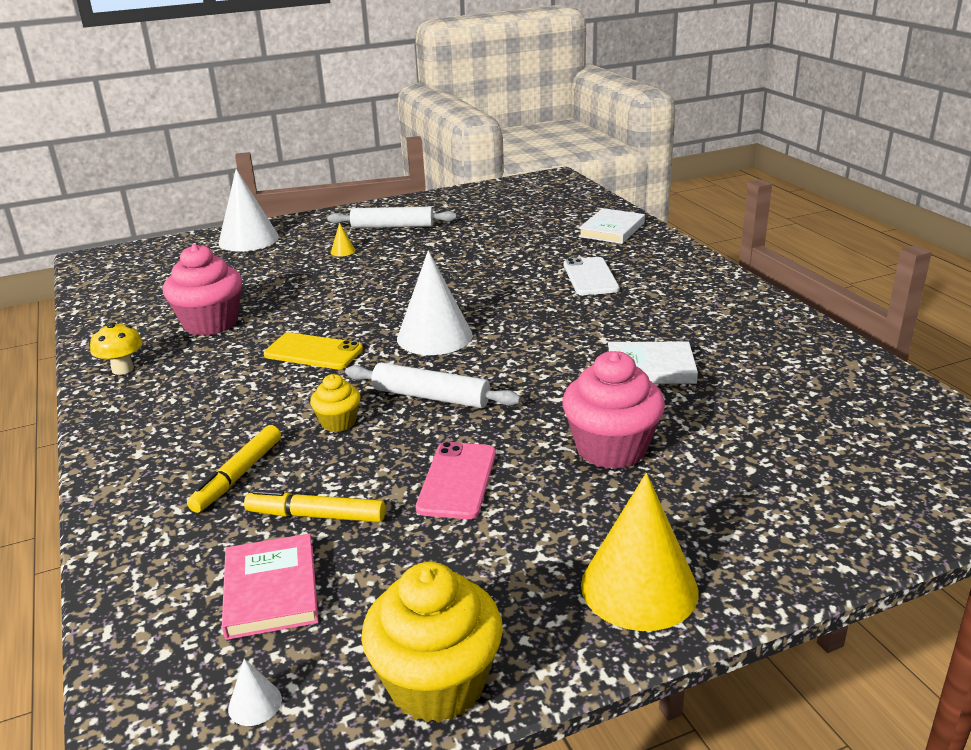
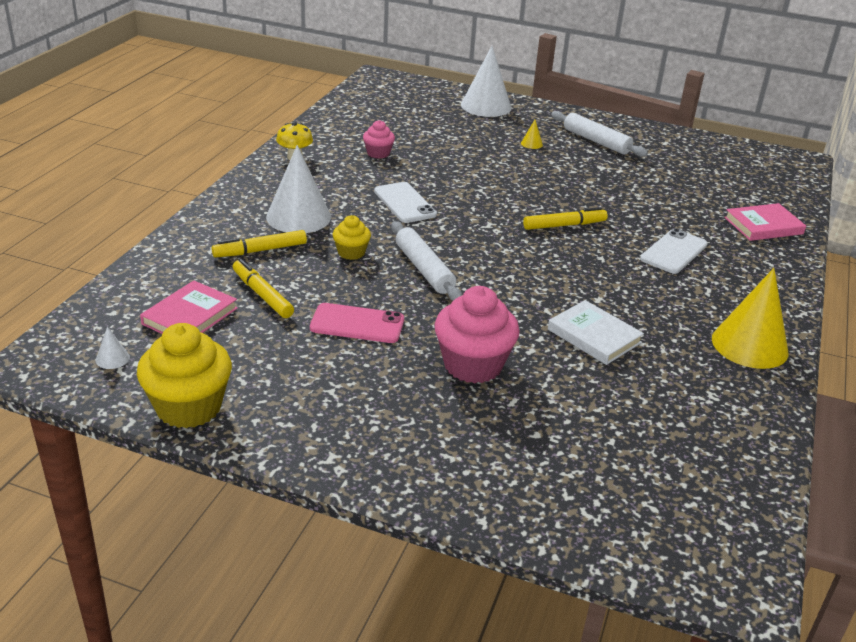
camera: 40 degrees right, 5 degrees up
pink cupcake [163,244,242,336] -> pink cupcake [363,120,395,159], size x0.53
yellow phone [264,333,363,369] -> white phone [374,182,437,223]
white cone [397,250,473,355] -> white cone moved to [266,145,331,233]
pink phone [416,442,496,519] -> pink phone turned 45 degrees clockwise [310,303,404,343]
white book [579,208,645,244] -> pink book [724,203,806,241]
yellow cone [581,473,698,631] -> yellow cone moved to [712,268,788,369]
none -> yellow marker [523,207,608,230]

